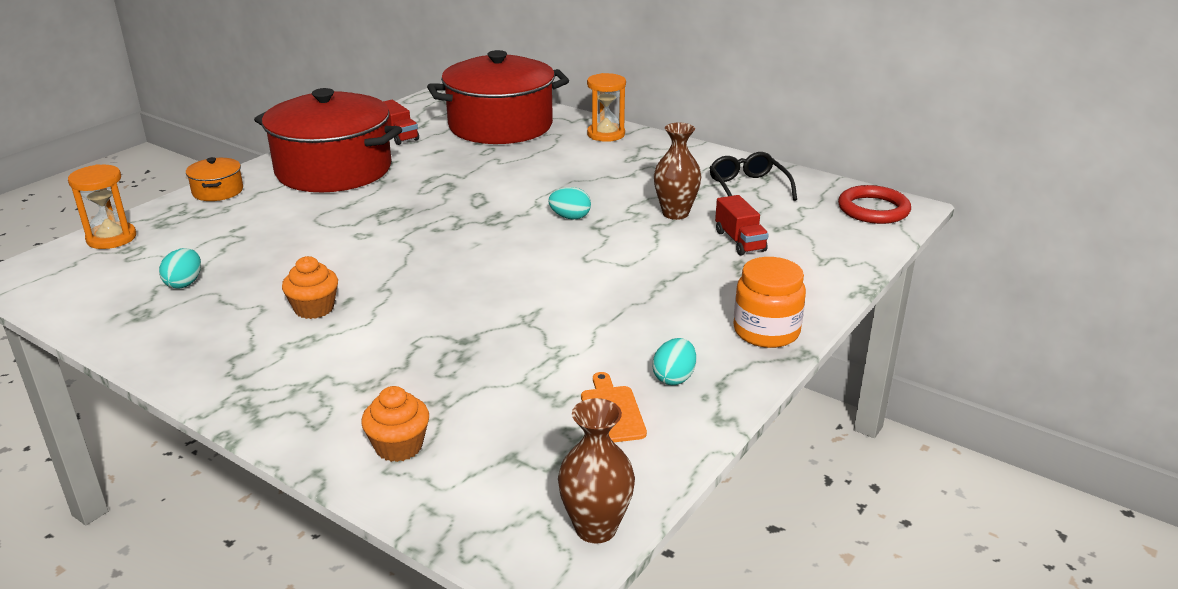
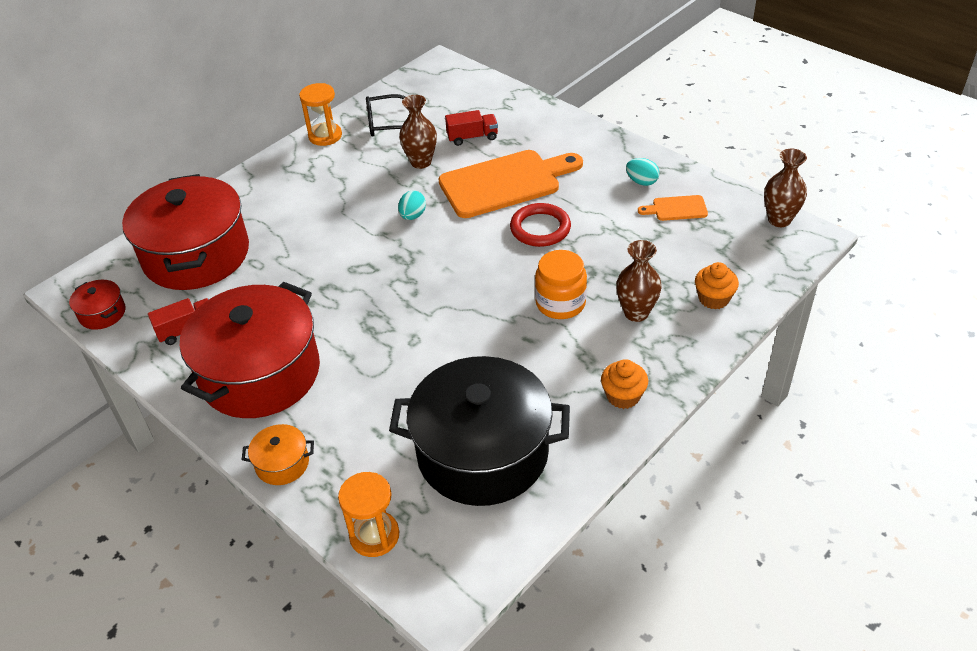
camera: 80 degrees left, 15 degrees up
turquoise egg [159,248,201,289] -> black pot [389,356,570,506]
orange cupcake [282,256,338,319] -> orange cupcake moved to [601,359,648,409]
orange hourglass [587,73,626,142] -> orange hourglass moved to [299,83,342,146]
orange jar [733,257,806,348] -> orange jar moved to [535,250,587,319]
red ring [838,185,911,224] -> red ring moved to [510,203,571,247]
none -> red pot [69,280,126,330]
none -> orange cutting board [439,150,583,218]
none -> brown vase [616,240,662,322]

